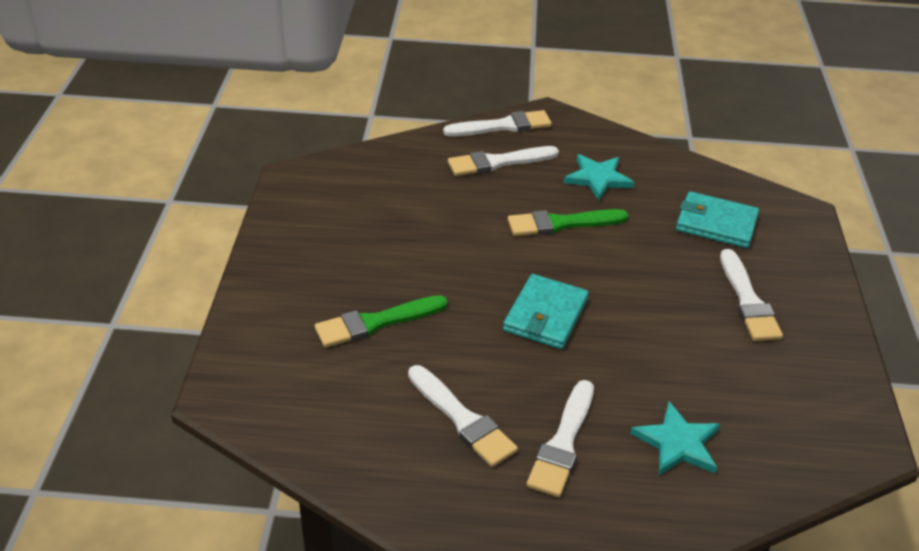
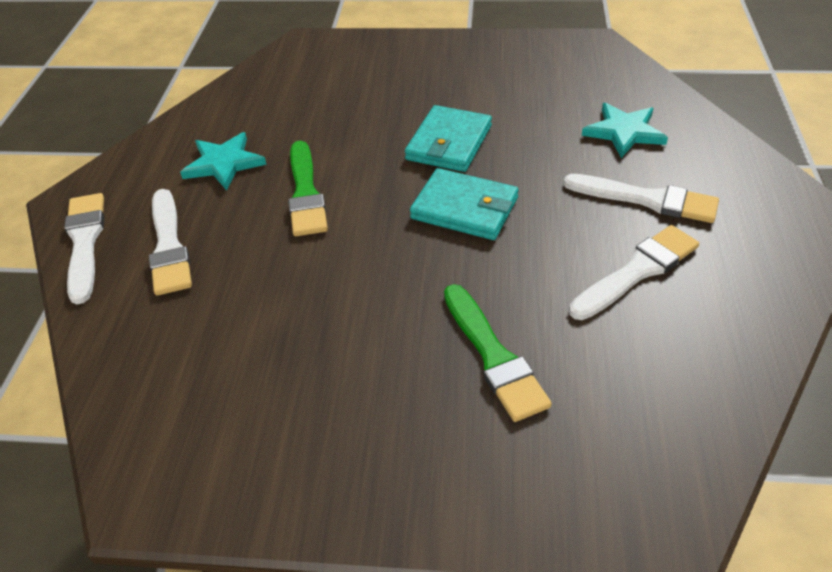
camera: 85 degrees left, 5 degrees up
turquoise wallet [676,191,759,248] -> turquoise wallet moved to [405,105,492,172]
white brush [720,249,783,341] -> none

